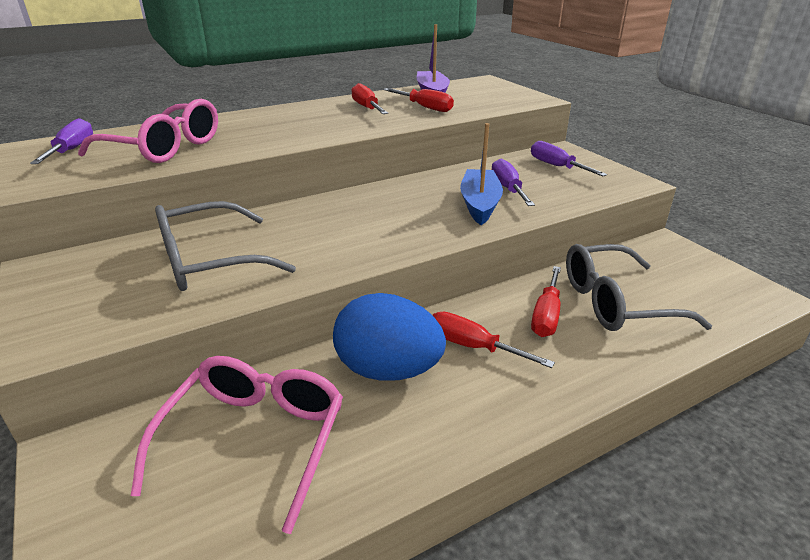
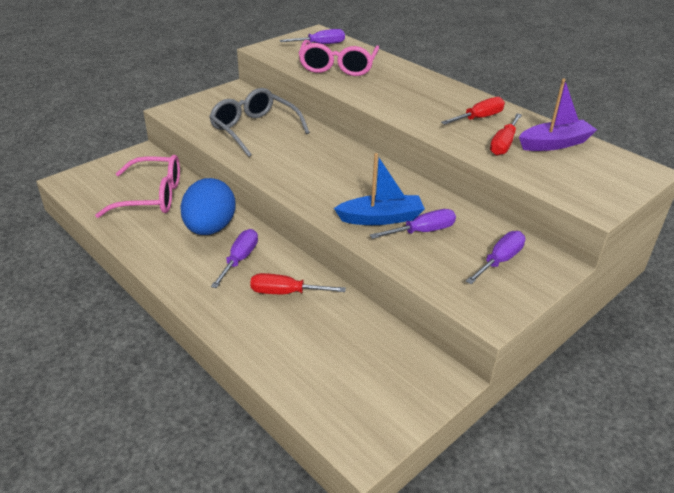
camera: 75 degrees right, 5 degrees up
red screwdriver [433,312,555,368] -> purple screwdriver [211,229,258,288]
grey glasses [566,244,712,331] -> none

